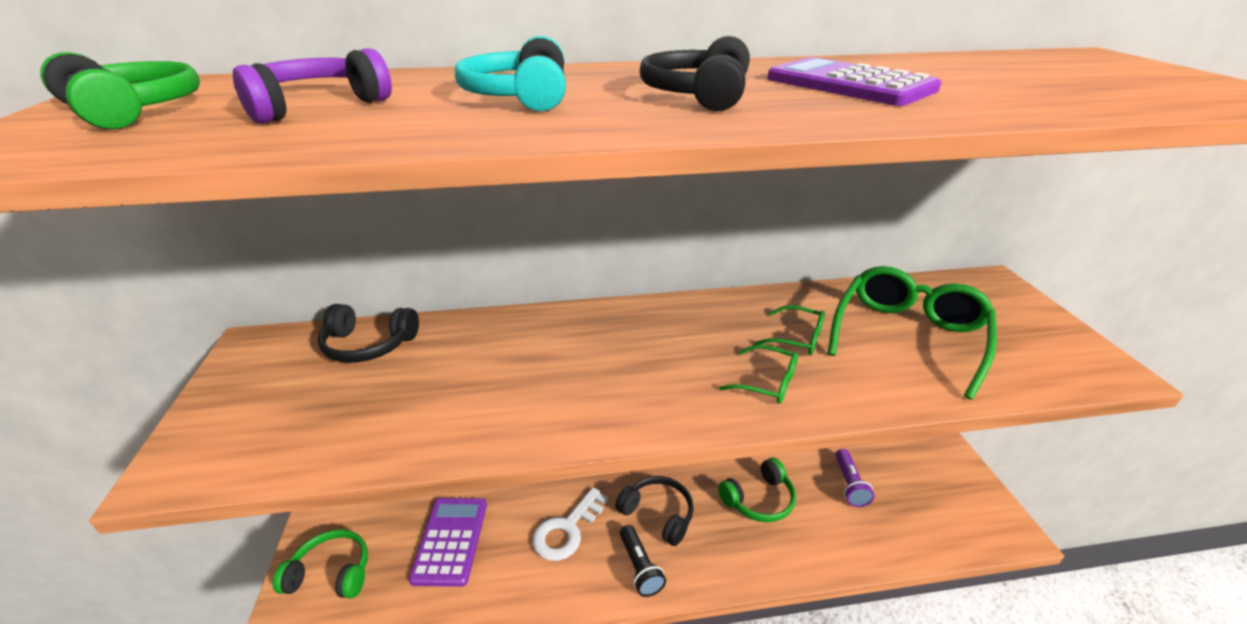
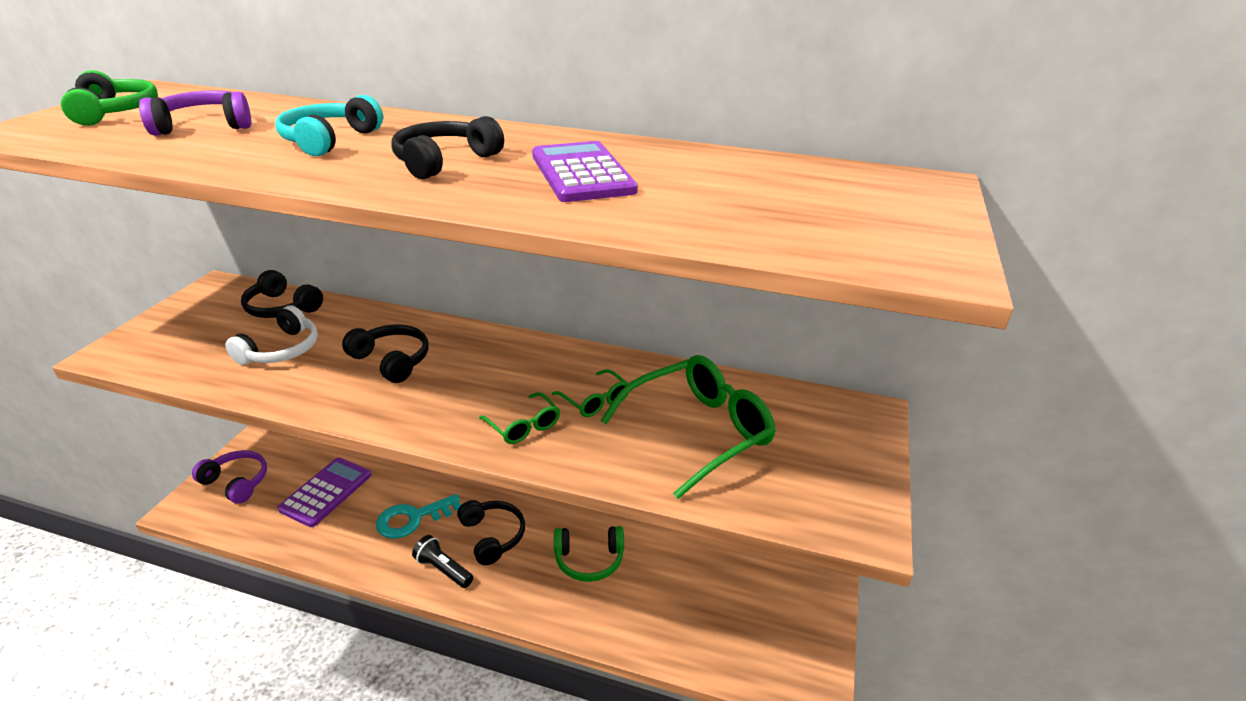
camera: 25 degrees right, 0 degrees up
green headphones [272,529,368,598] -> purple headphones [192,450,267,504]
white key [532,487,608,561] -> turquoise key [376,494,461,539]
black flashlight [620,525,666,597] -> black flashlight turned 120 degrees clockwise [412,535,473,588]
purple flashlight [835,449,875,507] -> none
none -> white headphones [225,305,318,365]
none -> black headphones [342,324,429,383]

